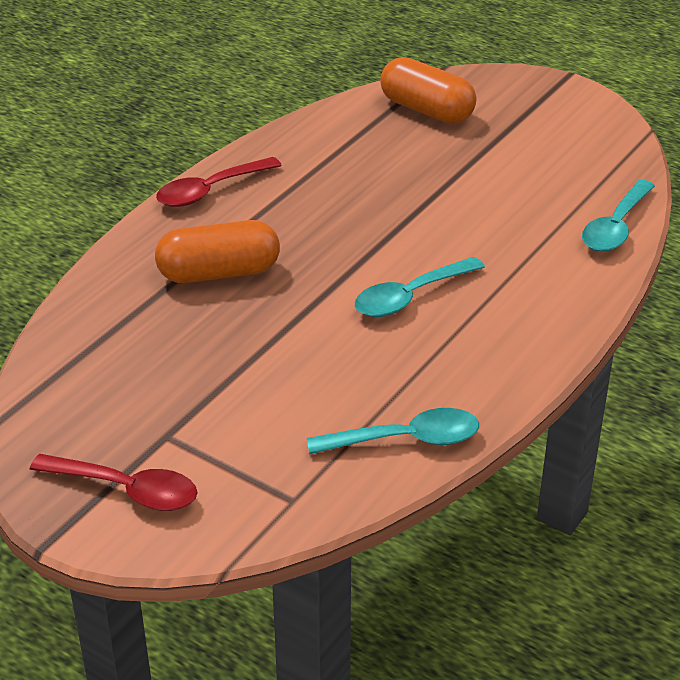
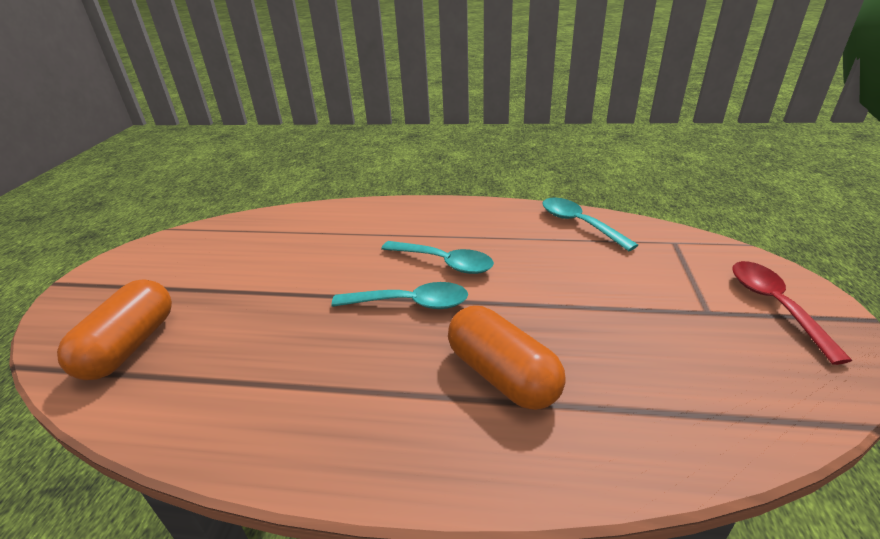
camera: 115 degrees left, 5 degrees down
red spoon [156,157,282,207] -> none
turquoise spoon [582,180,655,252] -> turquoise spoon moved to [332,282,468,309]

